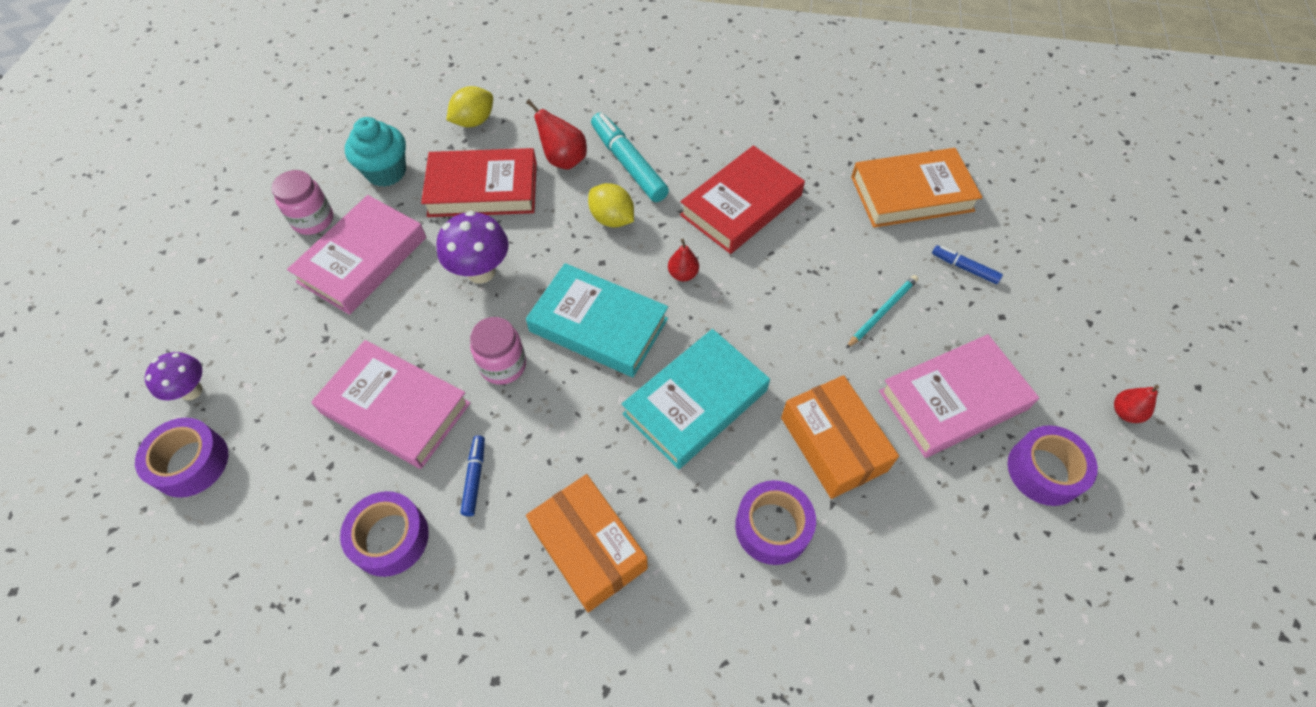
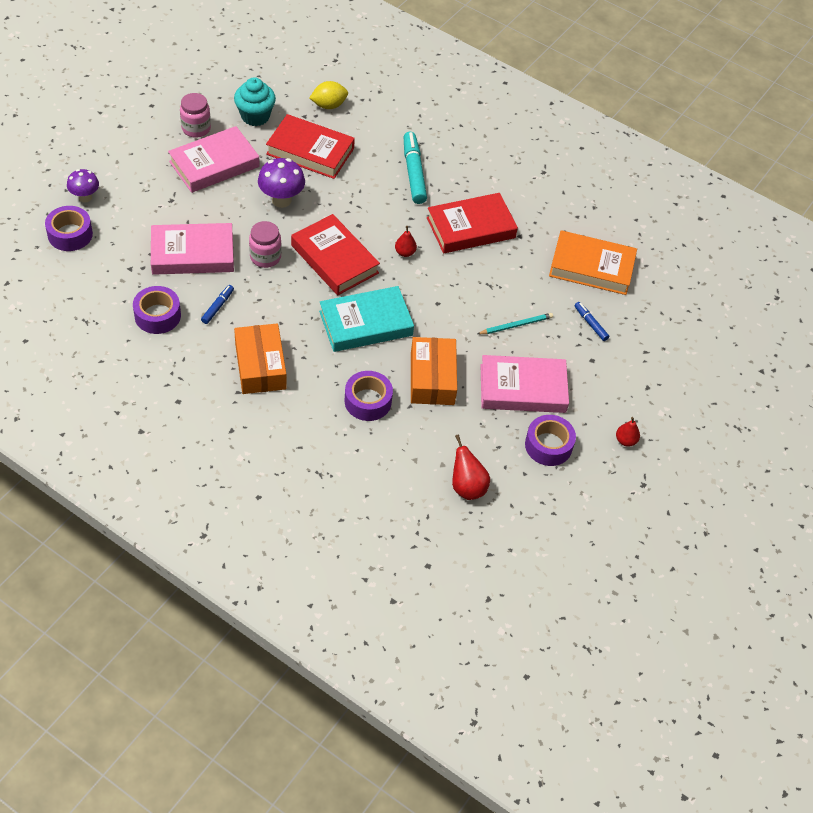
camera: 20 degrees right, 5 degrees down
pink book [311,340,470,469] -> pink book turned 60 degrees counterclockwise [151,223,234,275]
red pear [526,99,587,170] -> red pear moved to [452,434,490,500]
turquoise book [526,263,668,377] -> red book [291,214,380,295]
yellow lemon [588,183,634,227] -> none

